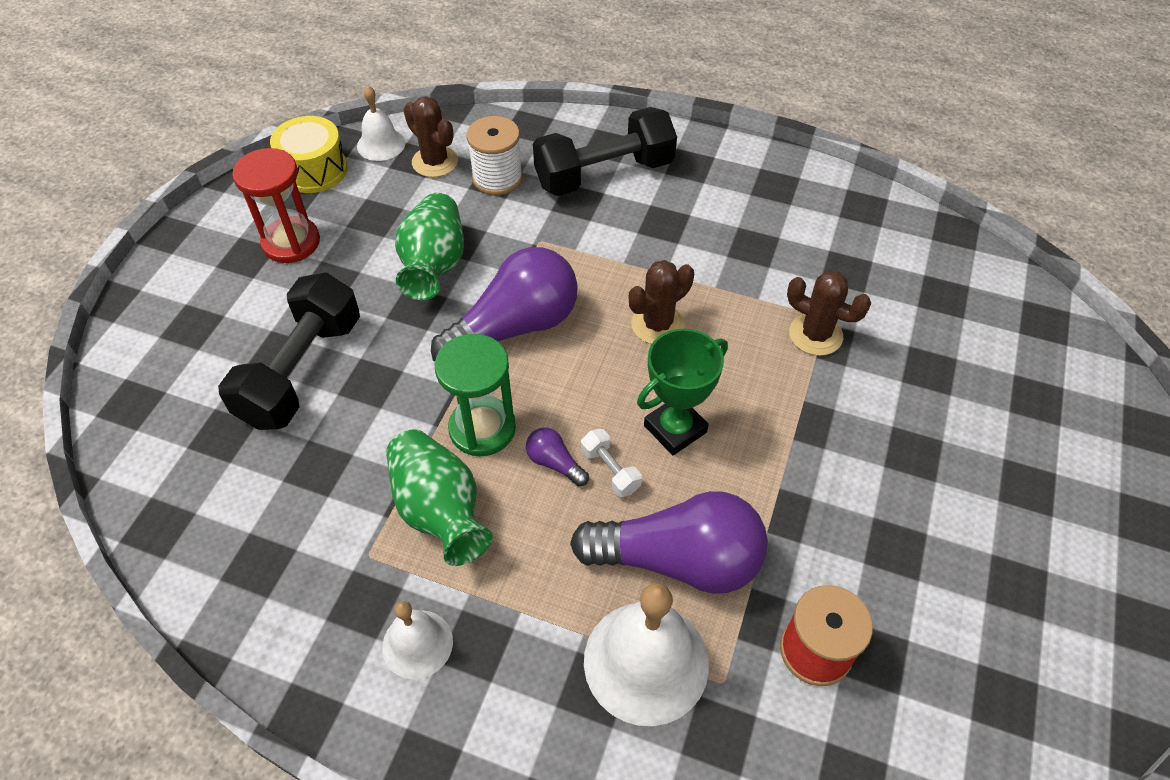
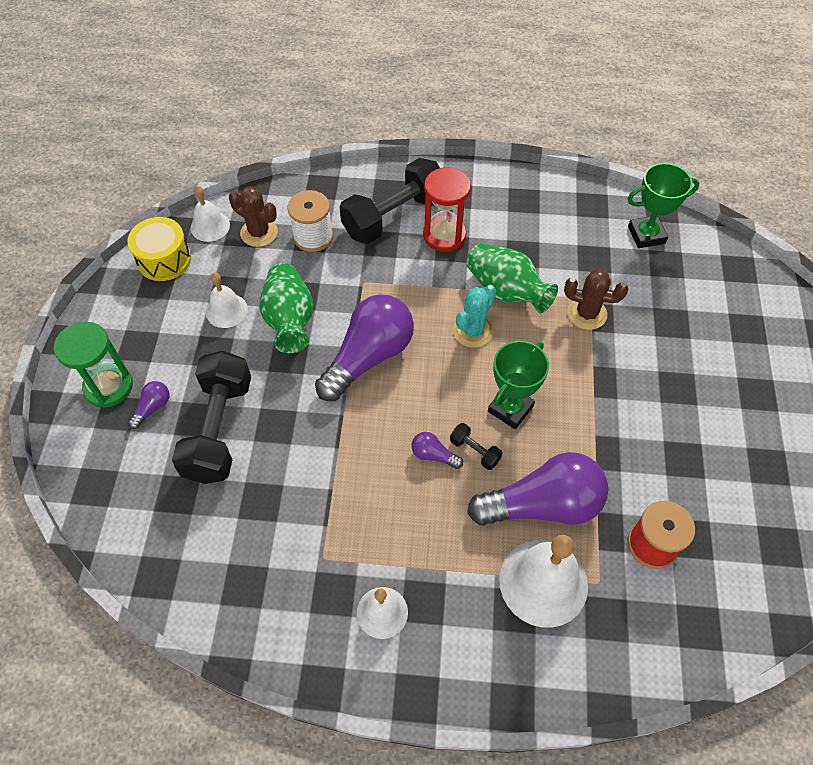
camera: 15 degrees left, 5 degrees up
red hourglass [232,148,320,263] -> red hourglass moved to [423,167,471,252]
green vase [386,429,493,566] -> green vase moved to [466,243,558,314]
green hourglass [435,334,516,456] -> green hourglass moved to [54,321,133,408]
white dumbbell [581,429,642,497] -> black dumbbell [450,423,503,470]
brown cactus [629,260,694,344] -> turquoise cactus [453,285,496,348]
none -> purple light bulb [128,381,169,429]
none -> white bell [206,273,248,328]
none -> green trophy [628,163,699,248]

